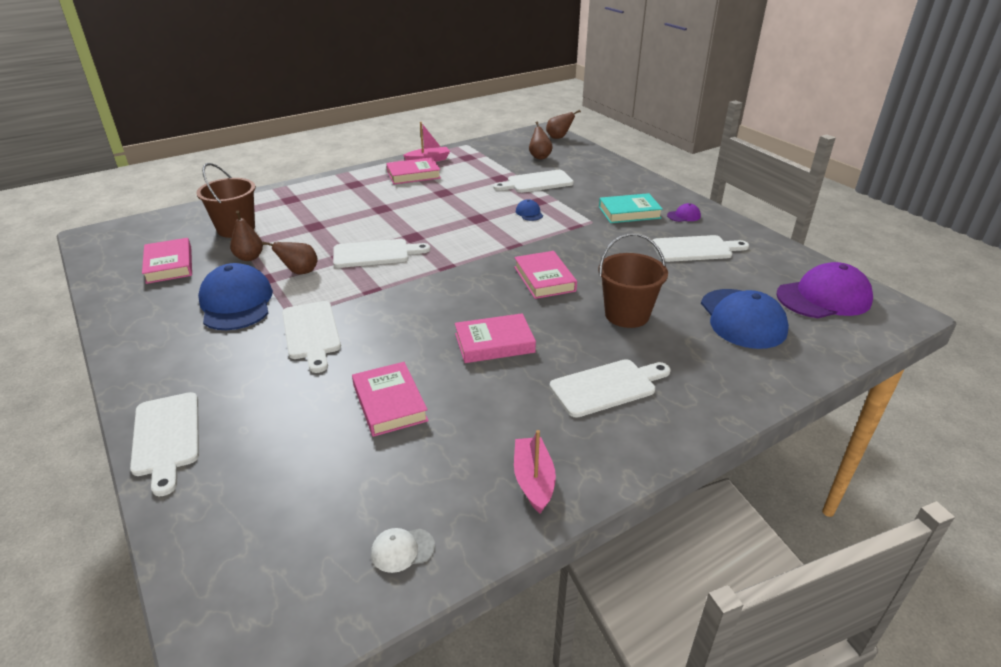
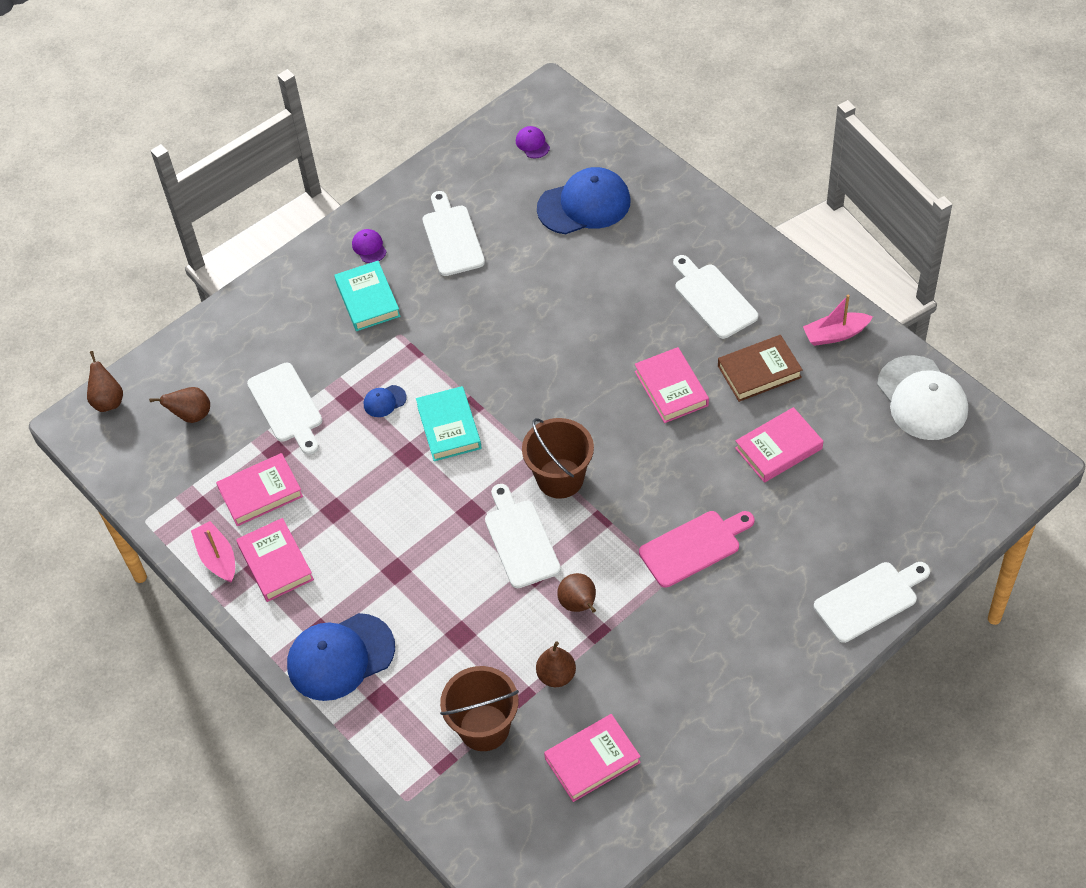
camera: 95 degrees left, 20 degrees up
blue cap [198,263,273,330] -> blue cap moved to [287,613,395,701]
white cutting board [282,301,341,373] -> pink cutting board [639,511,755,588]
white cap [371,528,435,573] -> white cap [877,355,968,440], size x2.29
pink book [514,251,577,299] -> pink book moved to [216,453,303,526]
brown bucket [598,233,668,328] -> brown bucket moved to [522,418,594,499]
purple cap [777,262,873,318] -> purple cap [516,126,550,159], size x0.44
none -> turquoise book [416,386,482,461]
none -> brown book [718,335,803,402]

